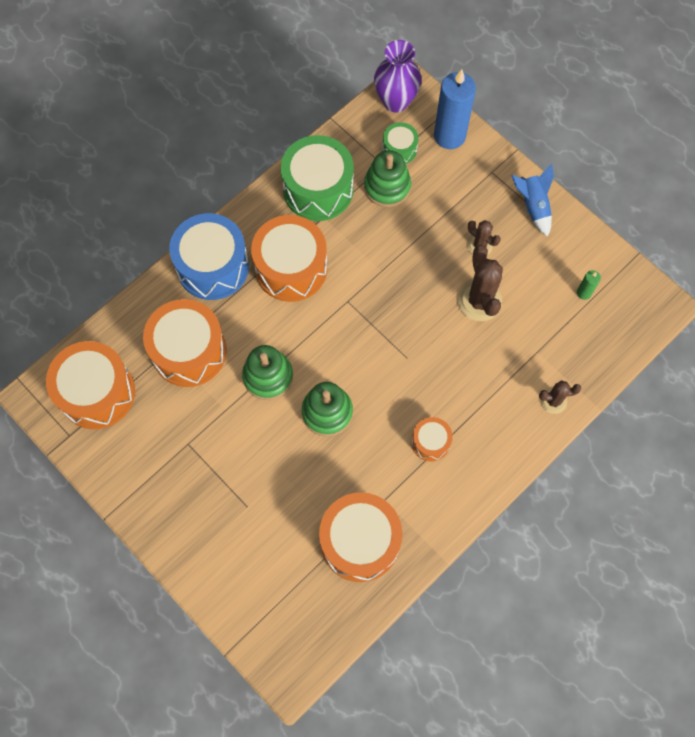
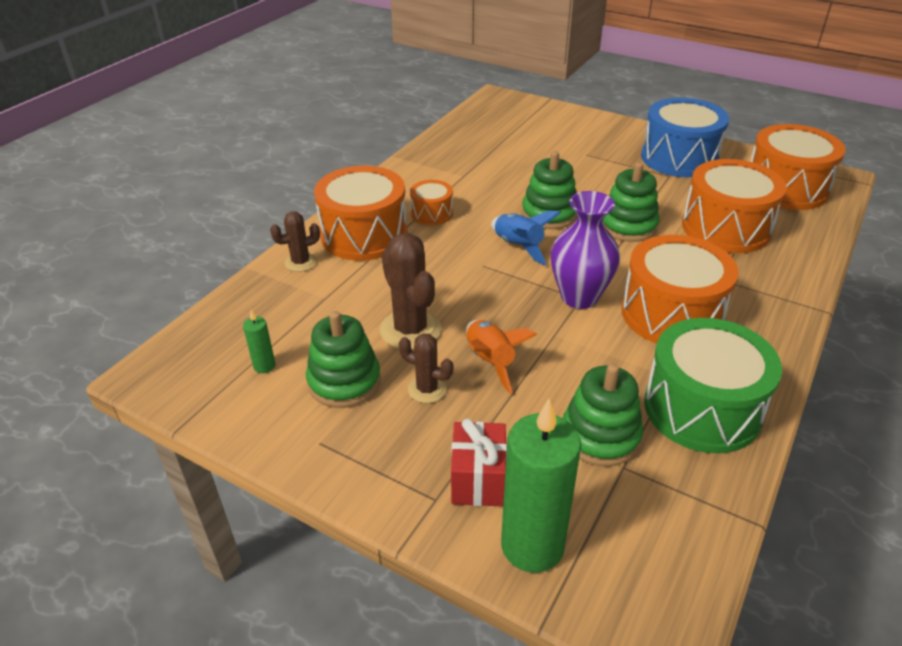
camera: 165 degrees right, 30 degrees down
blue drum [169,213,249,300] -> blue drum moved to [641,98,729,177]
orange drum [319,492,402,582] -> orange drum moved to [314,166,408,261]
purple vase [374,40,422,113] -> purple vase moved to [551,191,620,309]
green drum [382,122,419,164] -> none
blue candle [434,69,476,149] -> green candle [501,399,581,573]
blue rocket [511,164,554,237] -> blue rocket moved to [491,211,561,266]
none -> green stacking toy [306,311,381,408]
none -> red gift [451,418,507,506]
none -> orange rocket [466,320,537,394]

